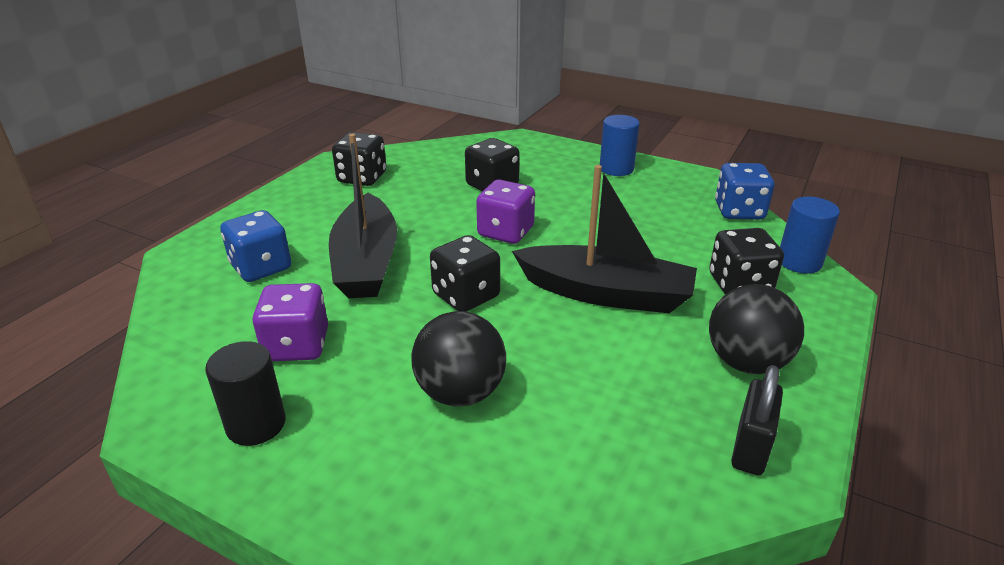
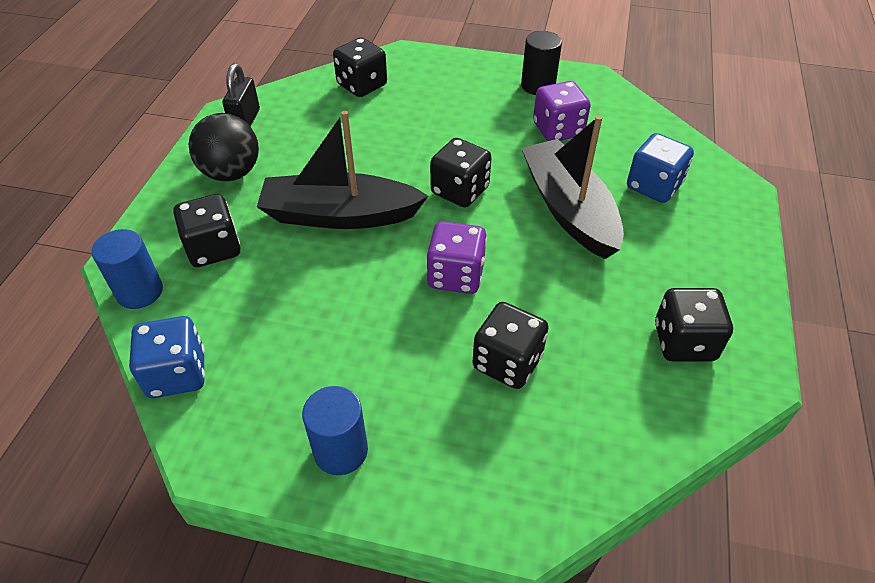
camera: 165 degrees right, 15 degrees up
black ball [411,311,506,407] -> none
none -> black dice [333,37,387,97]

